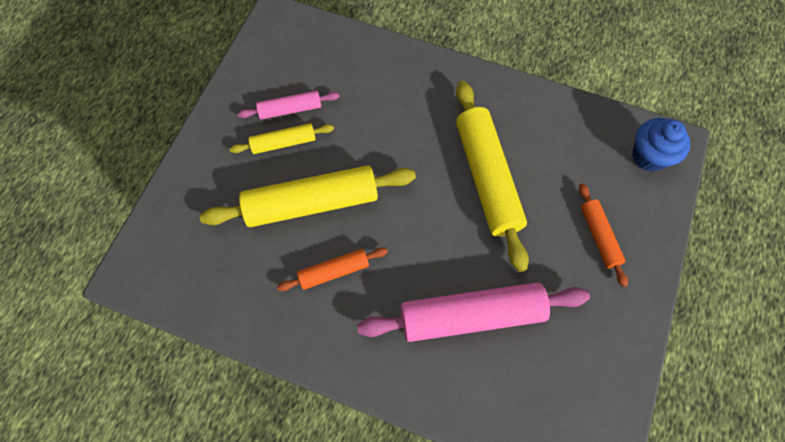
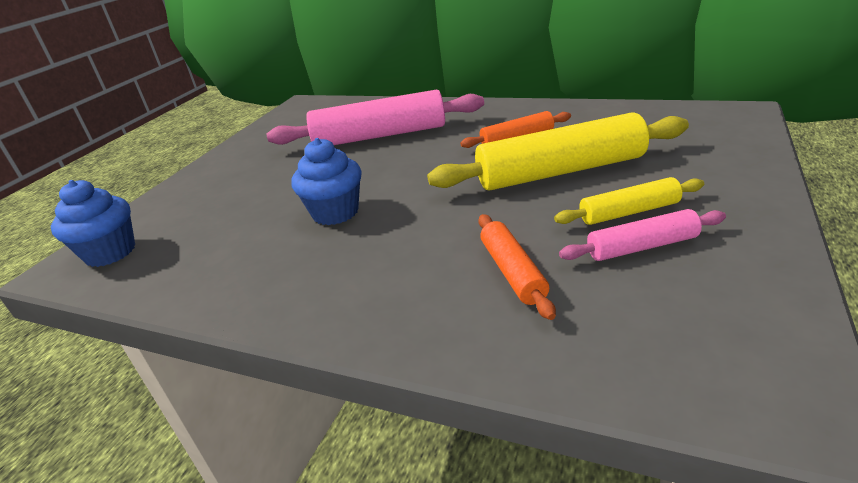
camera: 175 degrees left, 35 degrees down
yellow rolling pin [456,81,529,272] -> blue cupcake [291,138,362,225]
orange rolling pin [579,183,628,287] -> orange rolling pin moved to [478,214,556,320]

